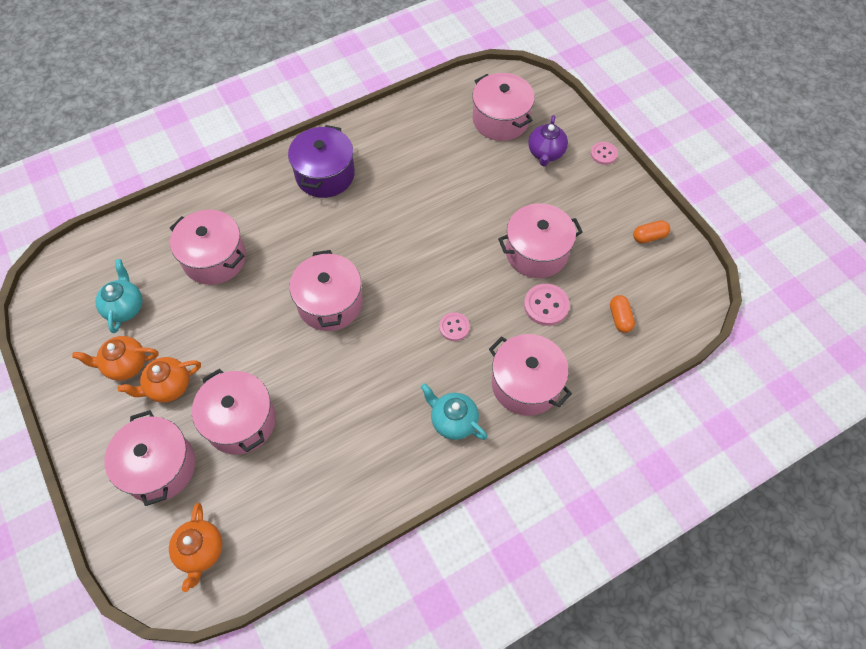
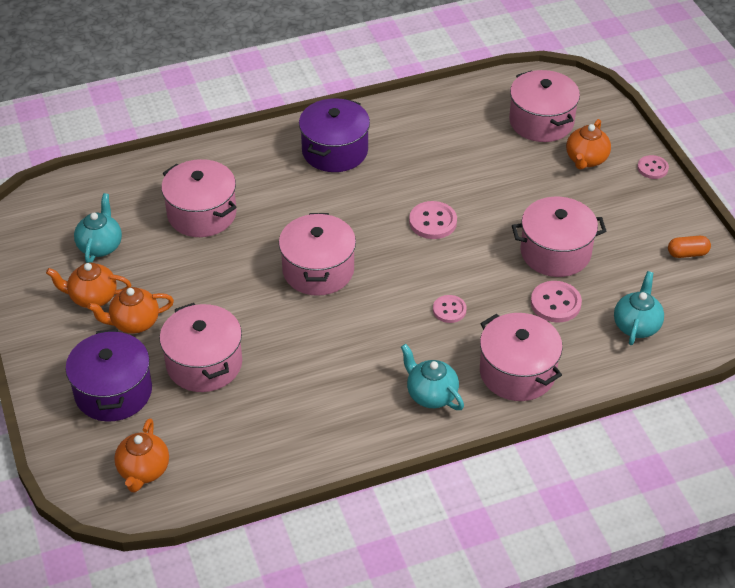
camera: 10 degrees right, 15 degrees down
pink pot [104,410,196,506] -> purple pot [66,329,152,422]
purple teapot [528,115,568,167] -> orange teapot [566,119,611,170]
orange capsule [610,295,635,333] -> turquoise teapot [614,271,664,345]
none -> pink button [409,201,457,239]

